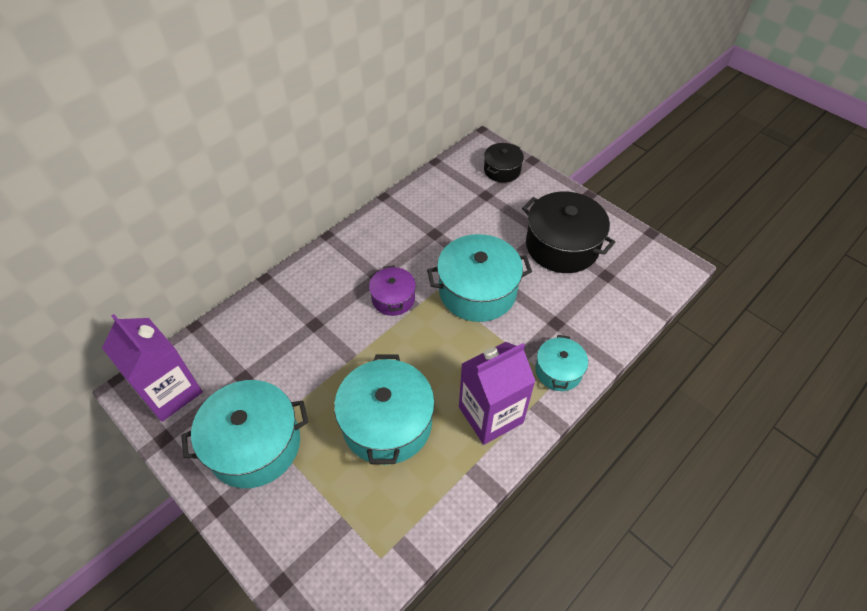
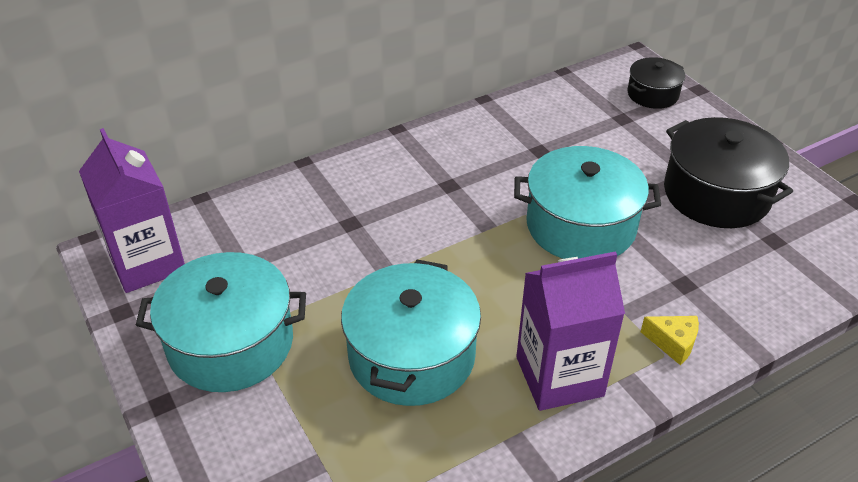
camera: 15 degrees right, 10 degrees down
purple pot [369,265,416,316] -> none
turquoise pot [535,335,588,391] -> yellow cheese [641,316,699,365]

